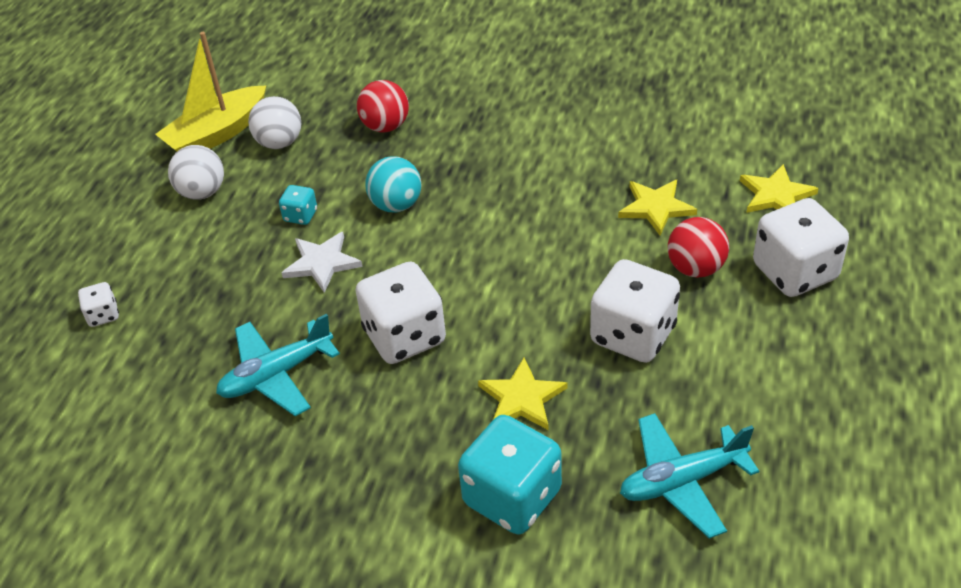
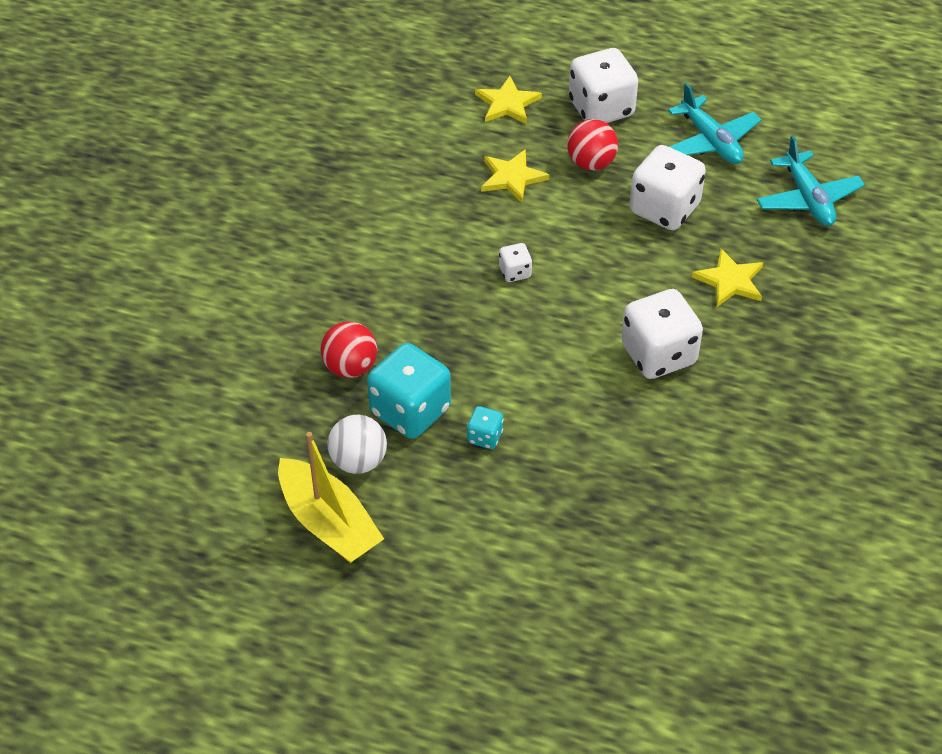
camera: 90 degrees left, 5 degrees up
white dice [78,282,119,327] -> white dice moved to [499,243,532,282]
white ball [168,145,224,200] -> none
turquoise plane [216,314,340,416] -> turquoise plane moved to [668,83,762,164]
white star [282,232,363,293] -> none
turquoise ball [365,156,422,213] -> none
turquoise dice [458,415,562,535] -> turquoise dice moved to [367,343,451,439]

